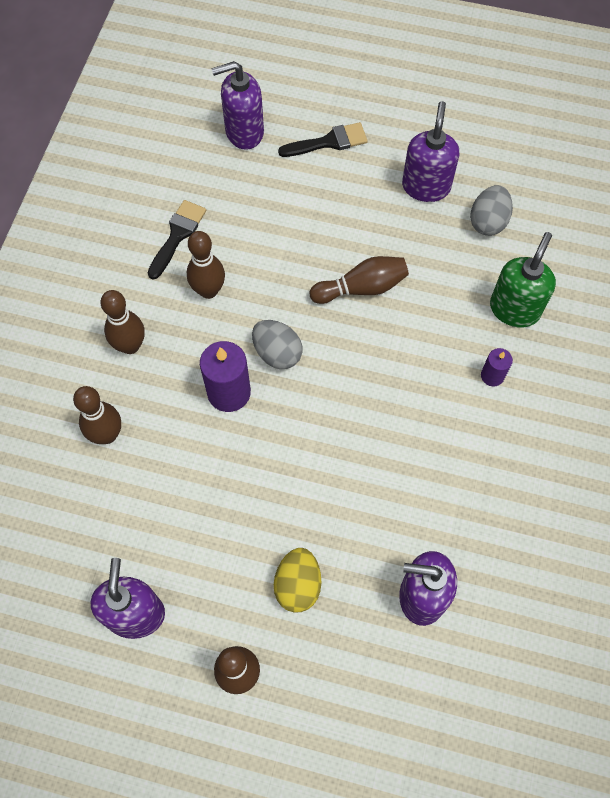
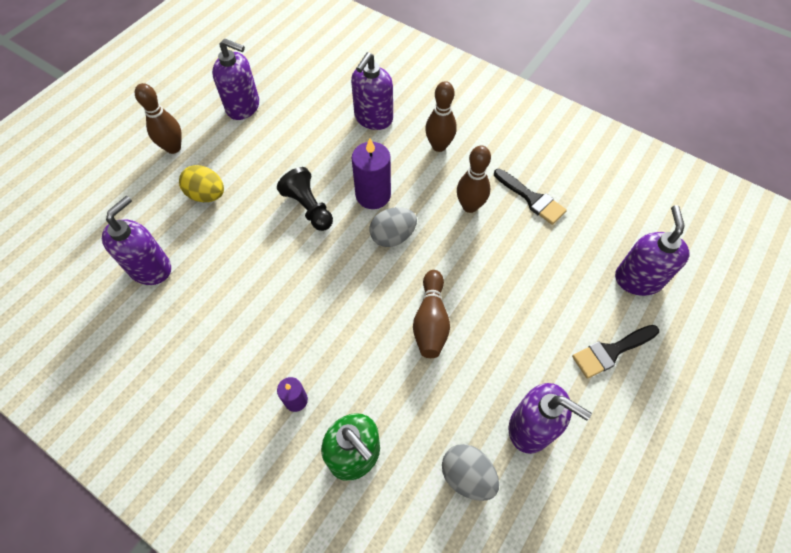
camera: 110 degrees right, 5 degrees down
brown bowling pin [73,386,121,444] -> purple soap dispenser [351,52,393,130]
black brush [278,122,368,157] -> black brush turned 60 degrees clockwise [572,325,659,379]
none -> black pawn [277,167,333,231]

